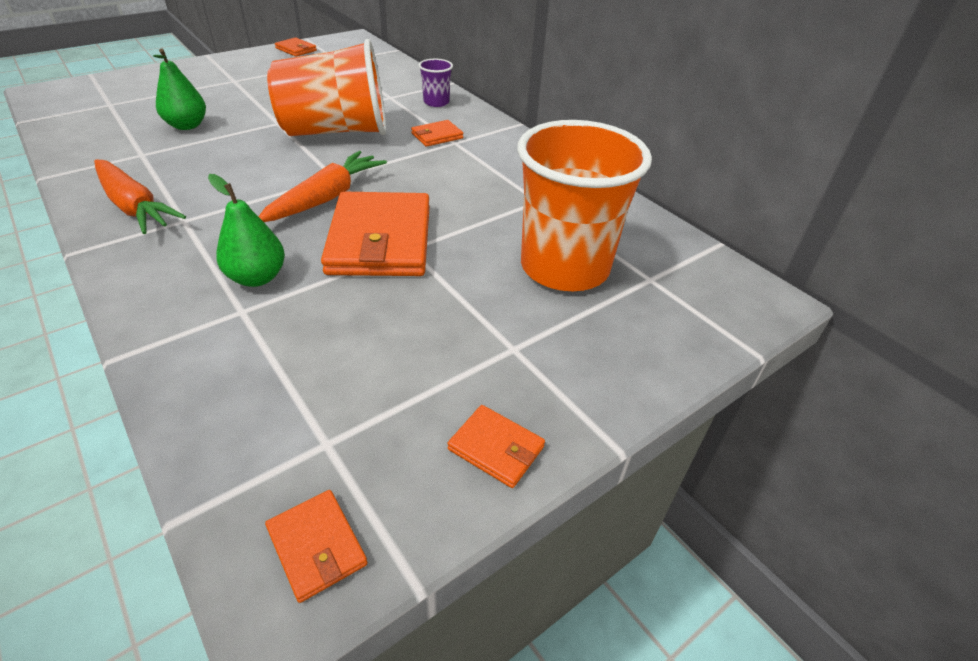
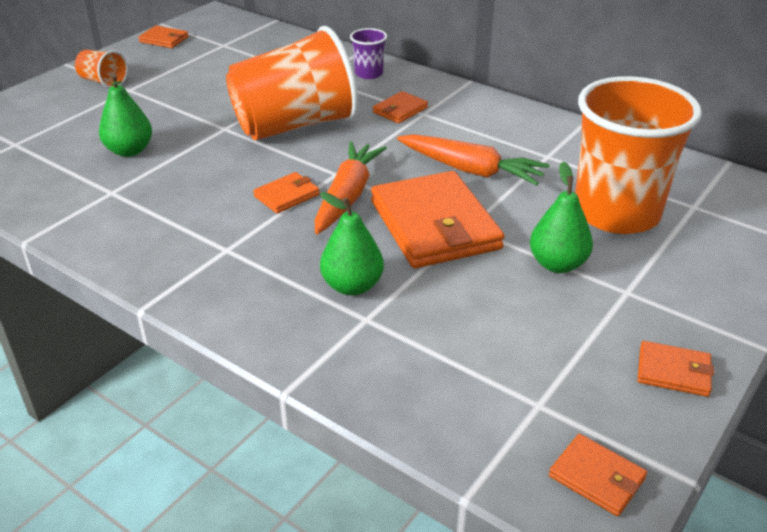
camera: 15 degrees left, 5 degrees down
orange carrot [94,160,186,234] -> orange carrot moved to [397,134,550,186]
none -> orange cup [75,50,128,88]
none -> orange wallet [253,172,320,214]
none -> green pear [530,162,593,273]

